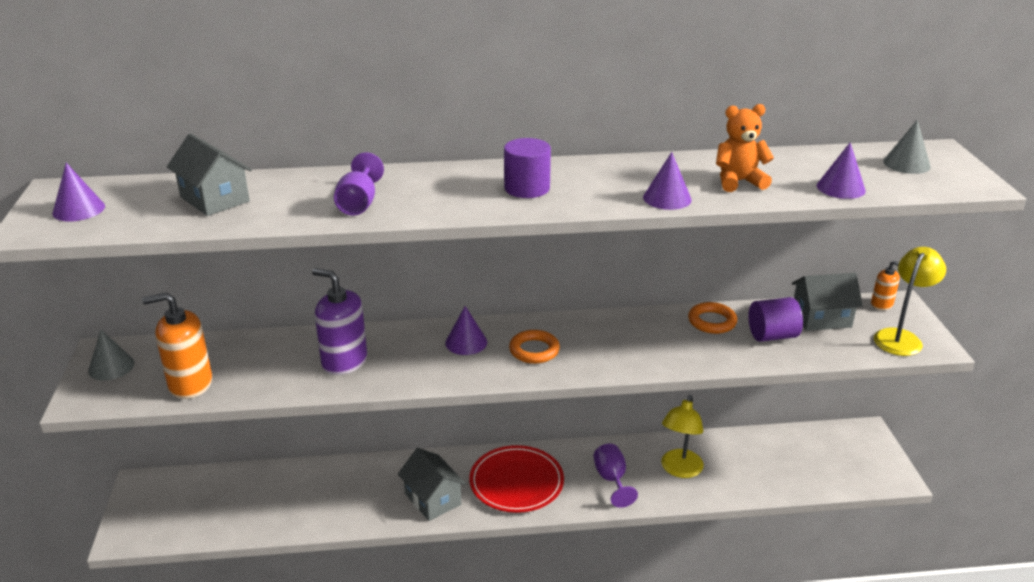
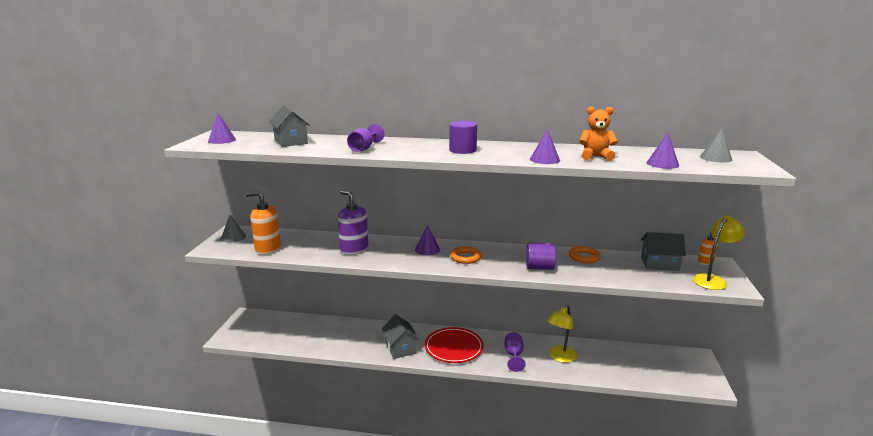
camera: 15 degrees right, 10 degrees down
purple cylinder [748,297,803,342] -> purple cylinder moved to [526,243,556,270]

